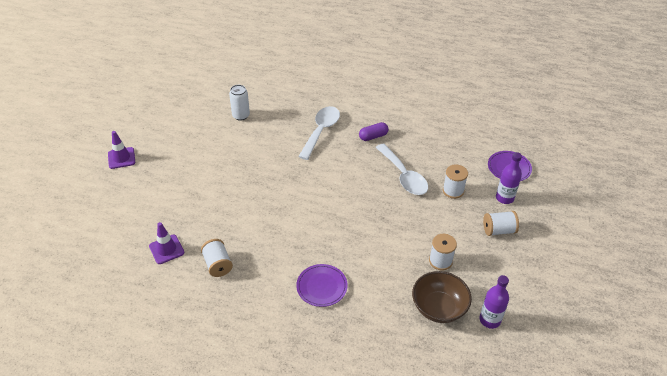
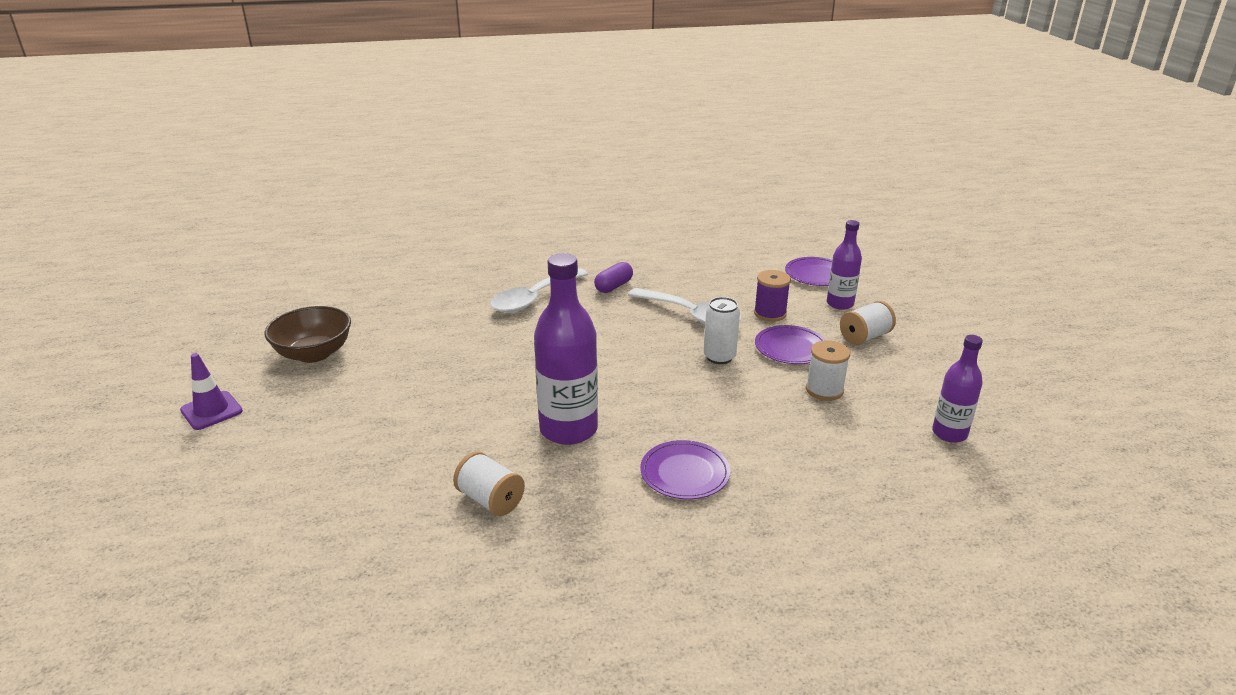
camera: 25 degrees left, 15 degrees down
purple traffic cone [149,222,185,264] -> none
white can [229,85,250,121] -> white can moved to [704,297,740,364]
white spoon [298,106,340,160] -> white spoon turned 135 degrees counterclockwise [490,268,588,313]
brown bowl [412,271,472,323] -> brown bowl moved to [265,306,351,363]
white spool [443,164,468,199] -> purple spool [754,270,791,322]
none -> purple bottle [534,253,598,445]
none -> purple plate [755,325,826,364]

